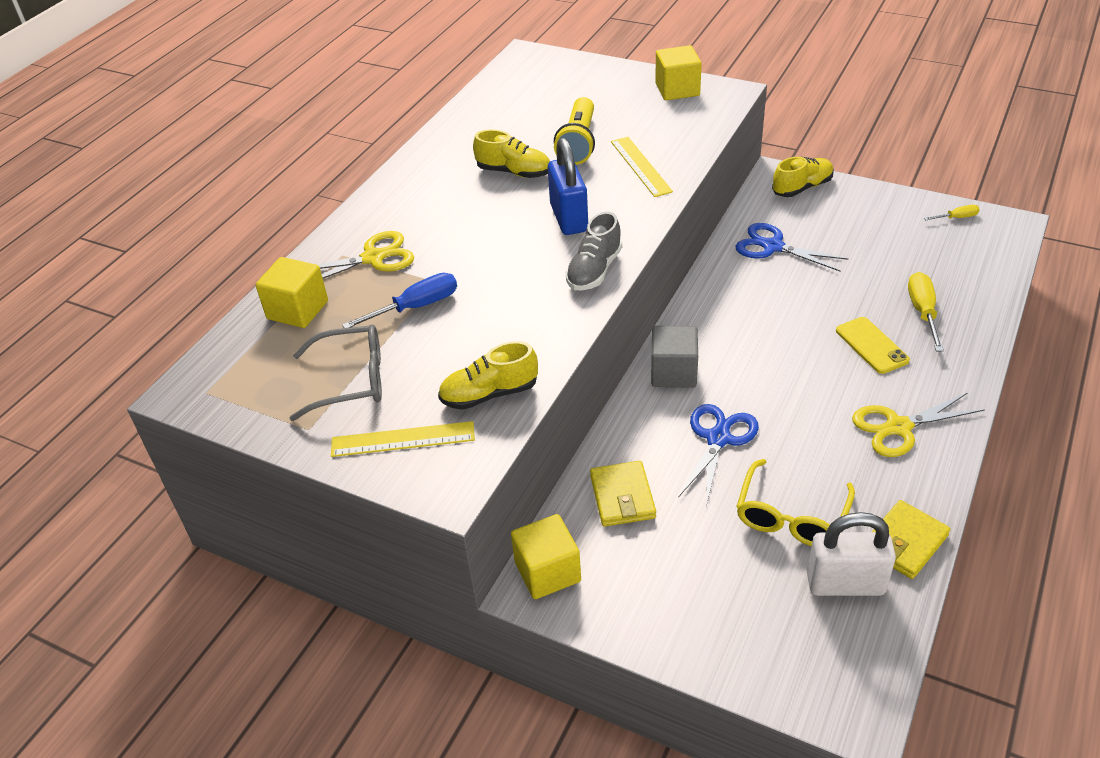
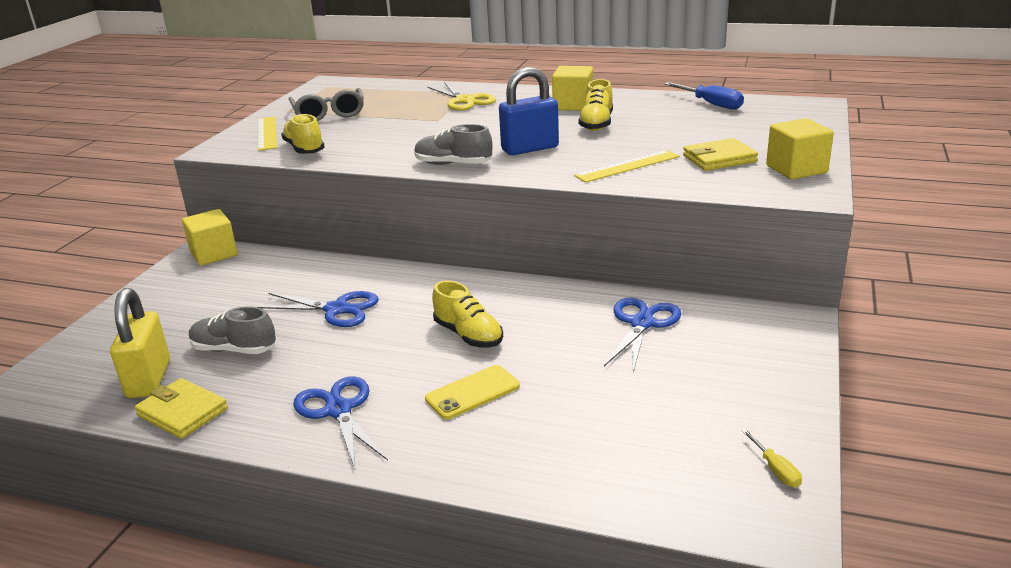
camera: 80 degrees right, 15 degrees down
yellow cube [256,257,328,328] -> yellow cube moved to [552,66,593,111]
blue screwdriver [342,273,457,328] -> blue screwdriver moved to [664,82,744,110]
yellow flashlight [554,97,595,165] -> none
yellow wallet [590,461,656,527] -> yellow wallet moved to [683,138,758,171]
grey cube [651,326,698,388] -> none
yellow glasses [736,459,855,546] -> grey shoe [189,306,276,354]
yellow shoe [772,157,834,197] -> yellow shoe moved to [432,280,503,347]
white padlock [807,512,896,596] -> yellow padlock [110,288,170,398]
yellow scissors [852,393,985,457] -> blue scissors [293,376,388,469]
yellow screwdriver [908,272,944,351] -> none

